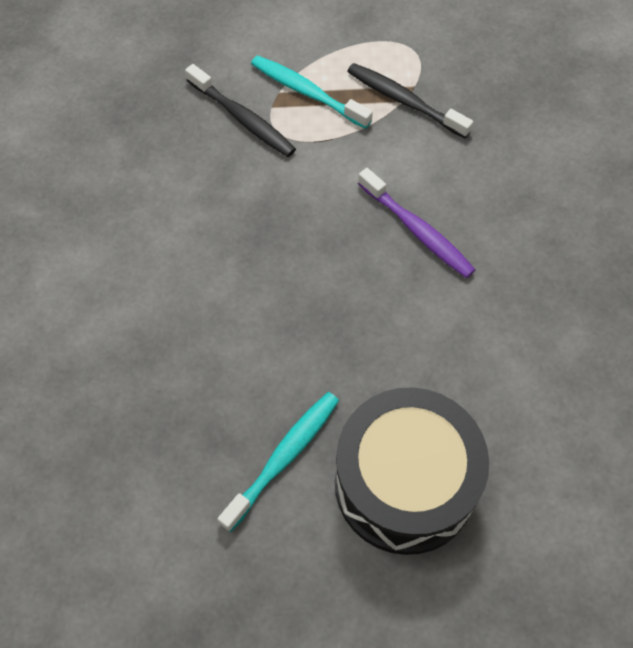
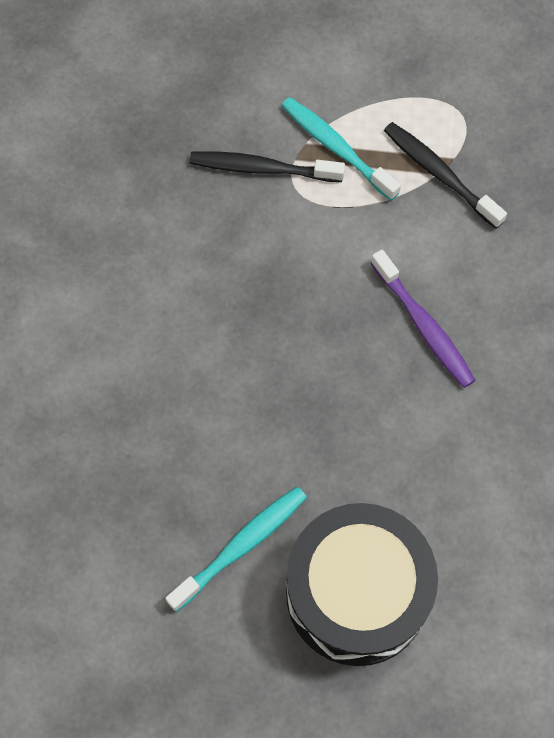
camera: 10 degrees right, 5 degrees up
black toothbrush [185,64,296,157] -> black toothbrush turned 135 degrees clockwise [190,151,345,182]

